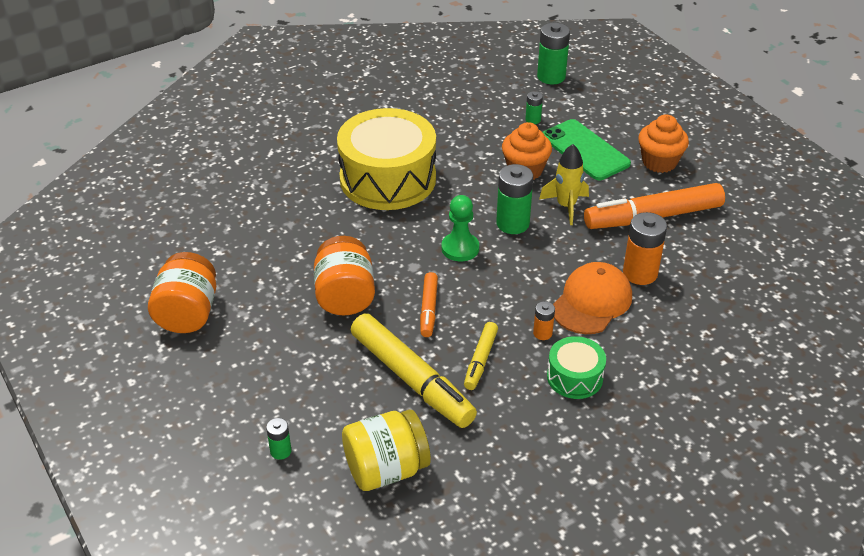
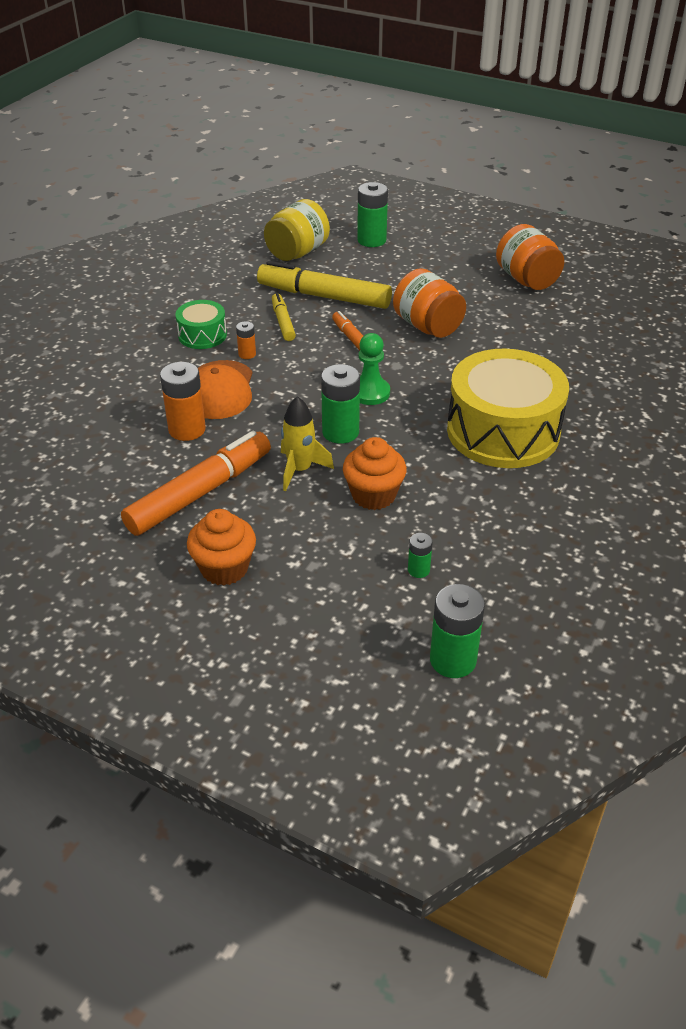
camera: 150 degrees right, 0 degrees up
green battery [266,418,292,460] -> green battery [357,182,388,247], size x1.92
green phone [543,119,631,180] -> none

